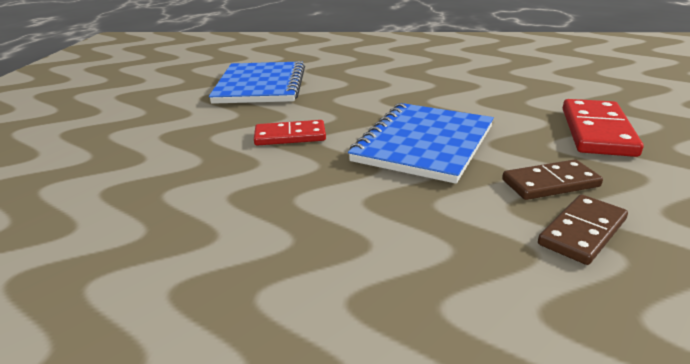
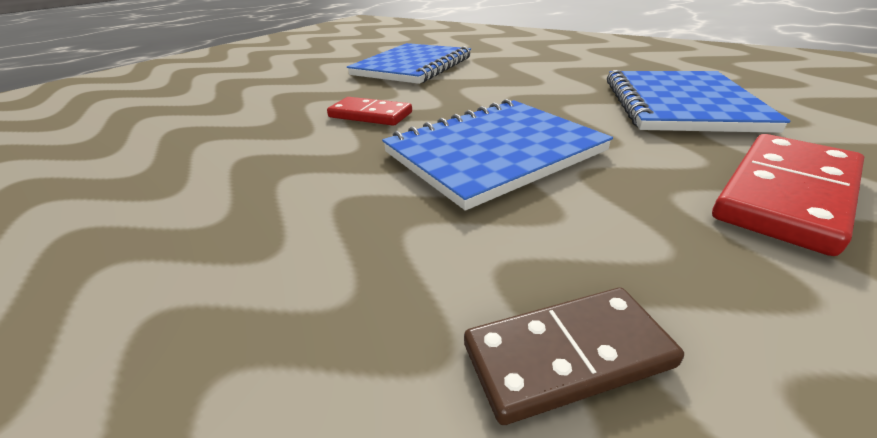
camera: 30 degrees right, 5 degrees up
brown domino [502,159,603,200] -> none
none -> blue notebook [607,70,790,133]

